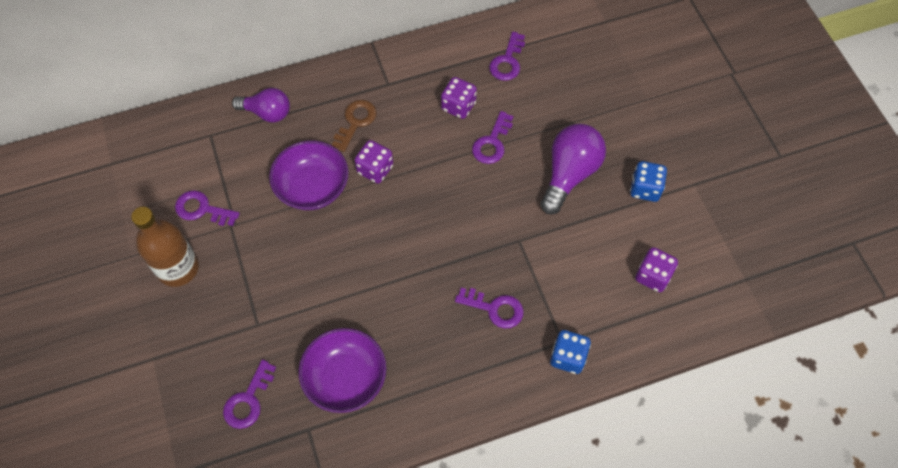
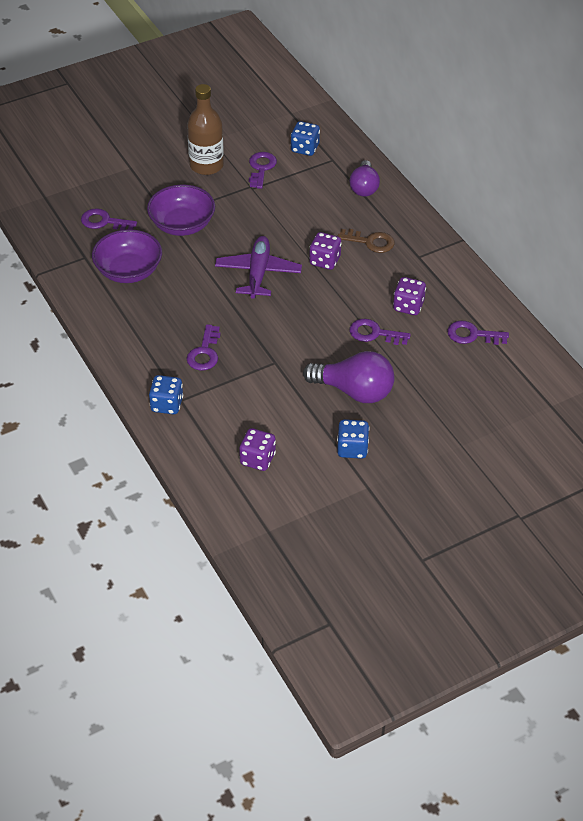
camera: 80 degrees right, 15 degrees down
purple bowl [269,141,349,210] -> purple bowl moved to [147,185,215,236]
none -> purple plane [215,236,302,299]
none -> blue dice [291,121,320,156]

